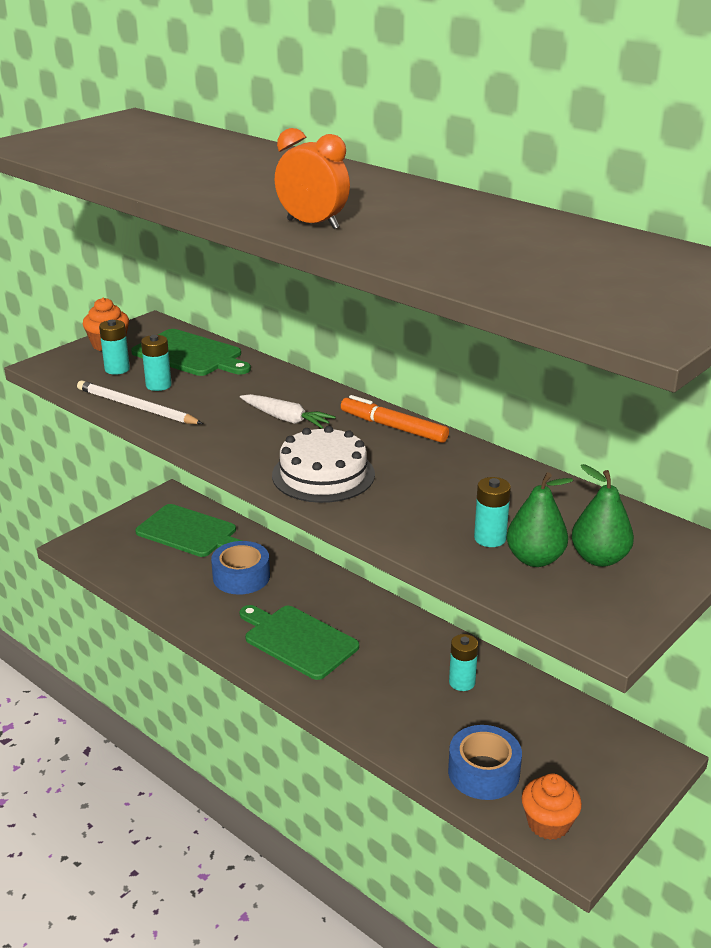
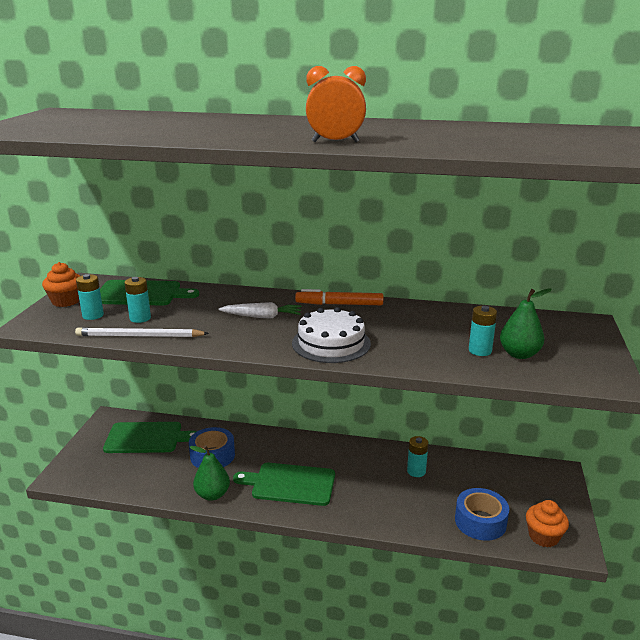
camera: 30 degrees left, 5 degrees down
green pear [571,464,634,567] -> green pear moved to [190,445,230,501]

